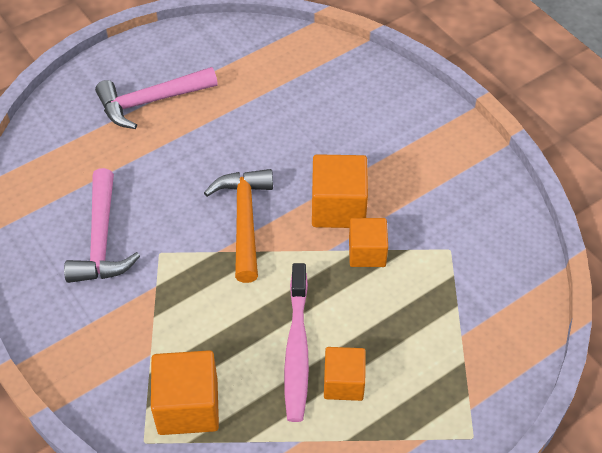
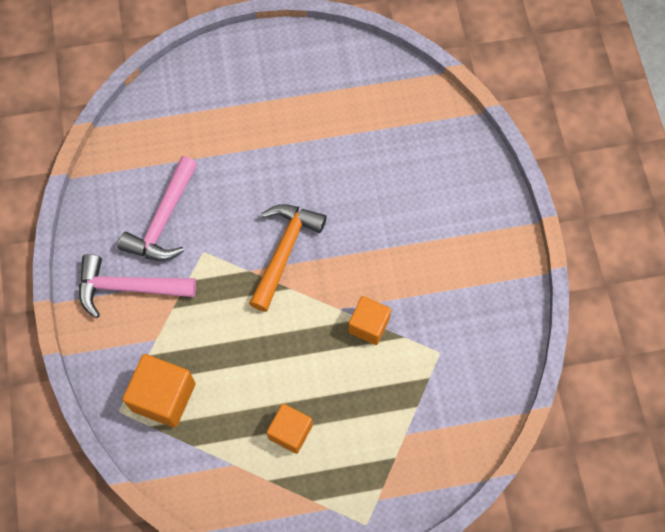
camera: 25 degrees right, 15 degrees up
pink hammer [95,67,218,129] -> pink hammer moved to [79,254,196,318]
pink toothbrush [284,263,309,422] -> none
orange cube [312,154,368,228] -> none

